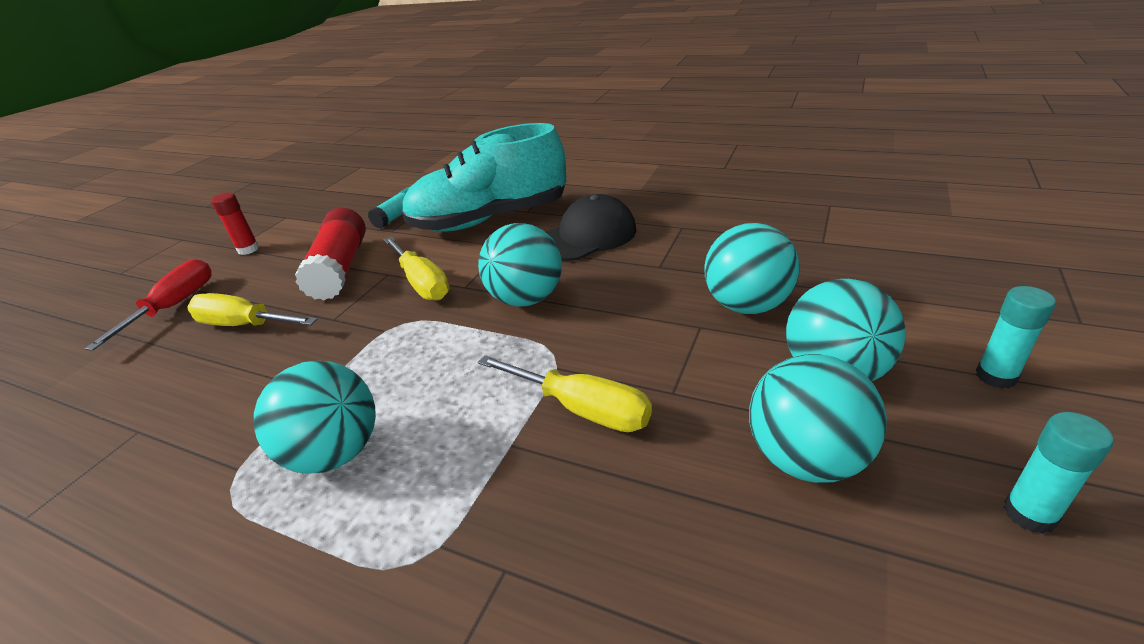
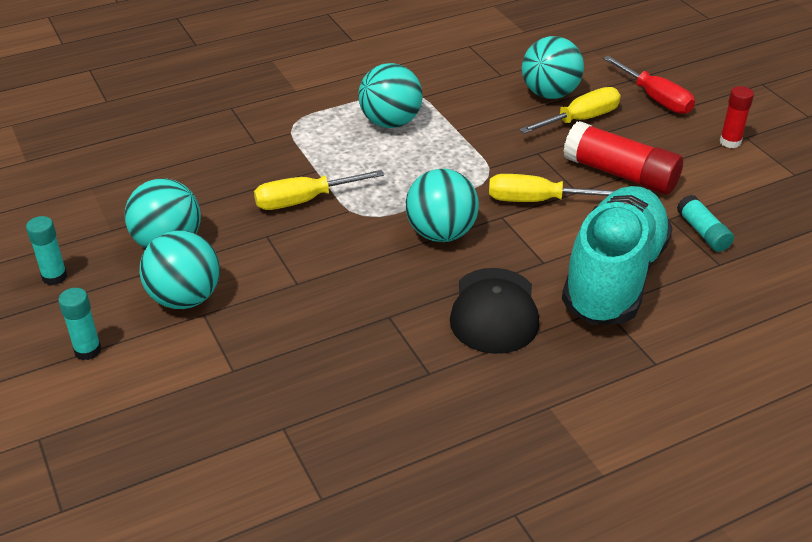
camera: 125 degrees right, 5 degrees up
turquoise ball [704,223,800,314] -> turquoise ball moved to [522,36,584,99]

